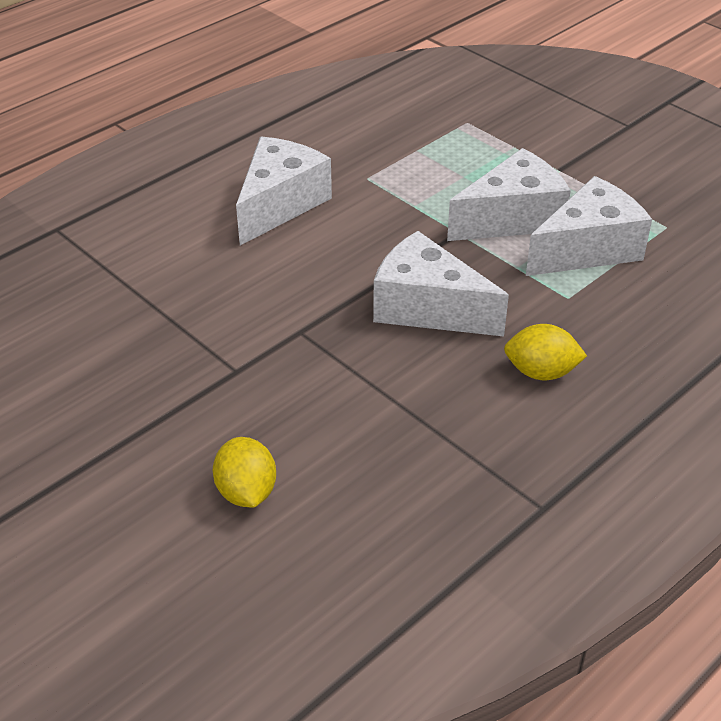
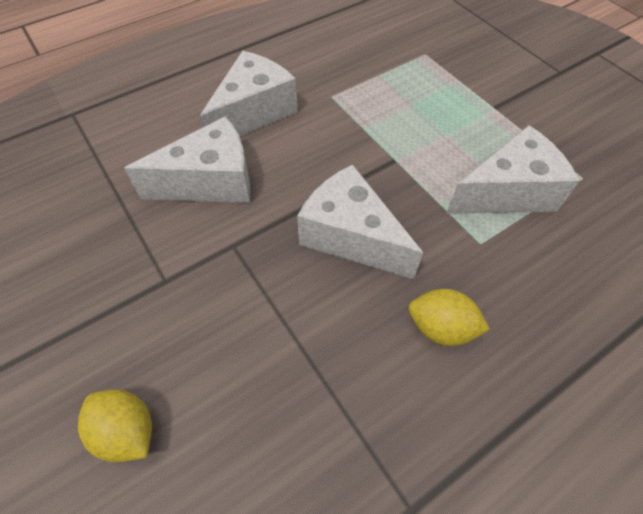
camera: 10 degrees right, 15 degrees up
yellow lemon [213,437,276,508] -> yellow lemon turned 45 degrees counterclockwise [78,389,152,462]
white cheese [447,148,571,241] -> white cheese moved to [124,116,251,203]

